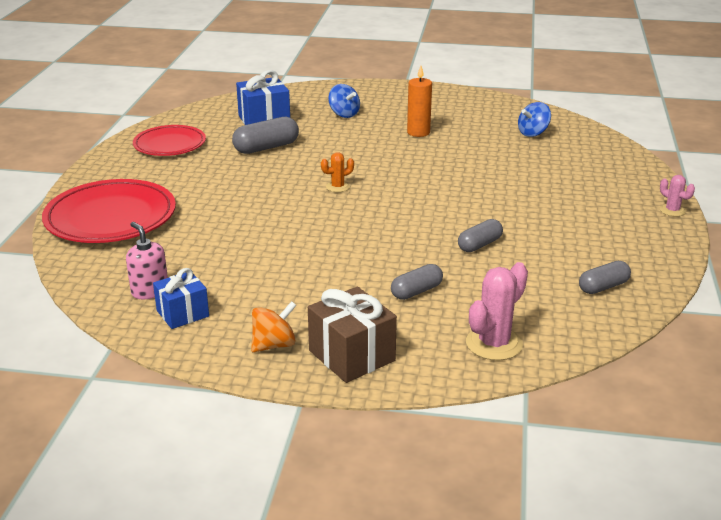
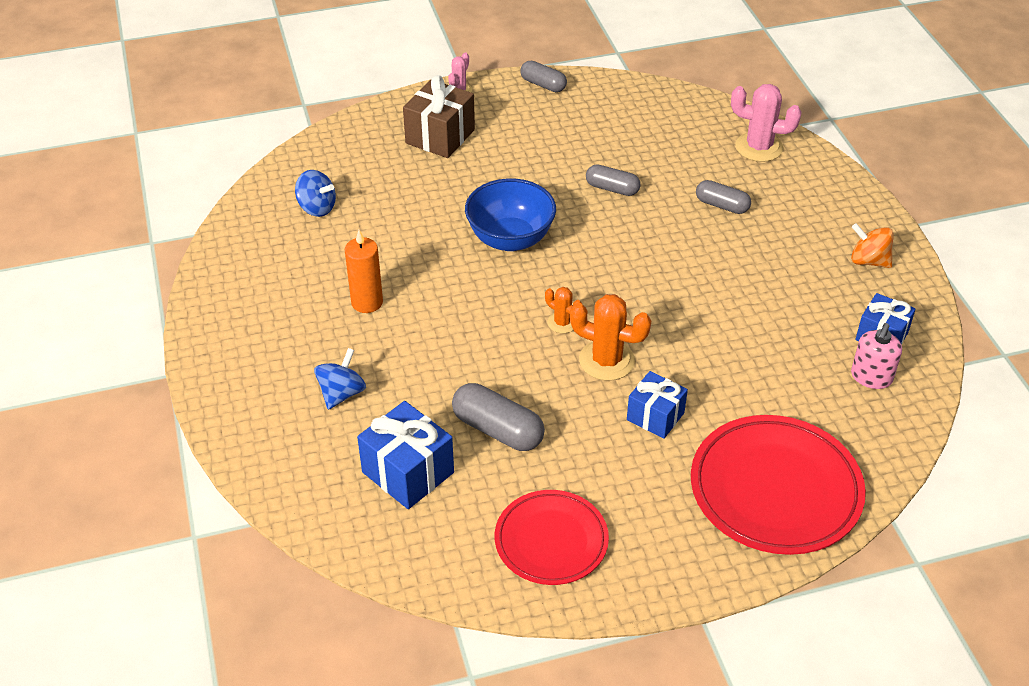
camera: 115 degrees left, 15 degrees up
brown gift [308,287,397,383] -> brown gift moved to [403,75,475,158]
grey capsule [579,261,631,294] -> grey capsule moved to [520,61,567,92]
none -> blue bowl [465,178,556,251]
none -> orange cactus [570,294,651,381]
none -> blue gift [627,371,688,439]

